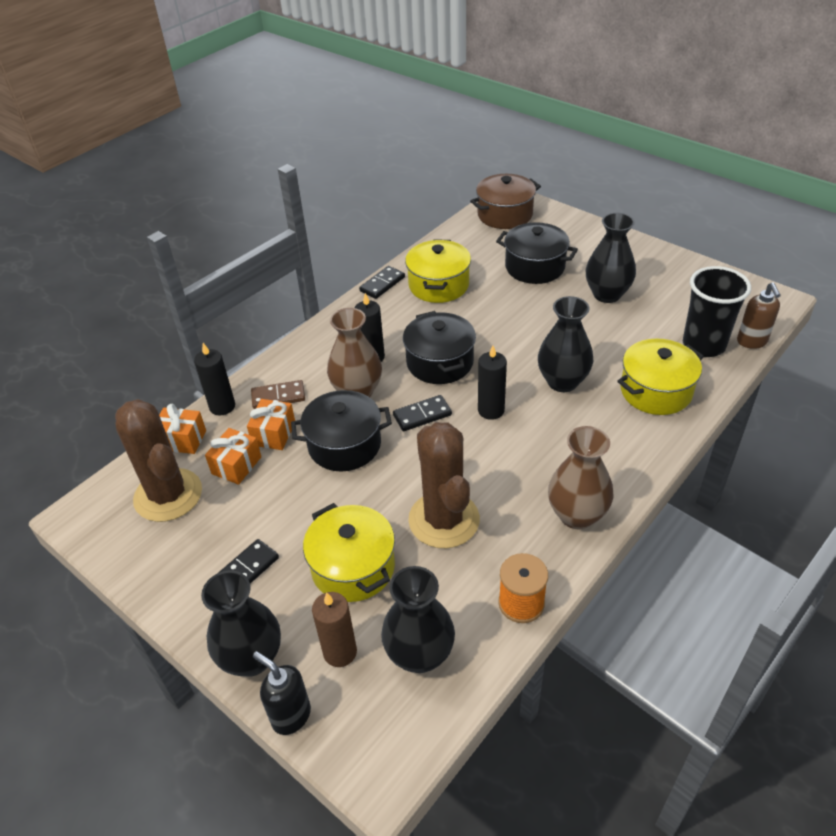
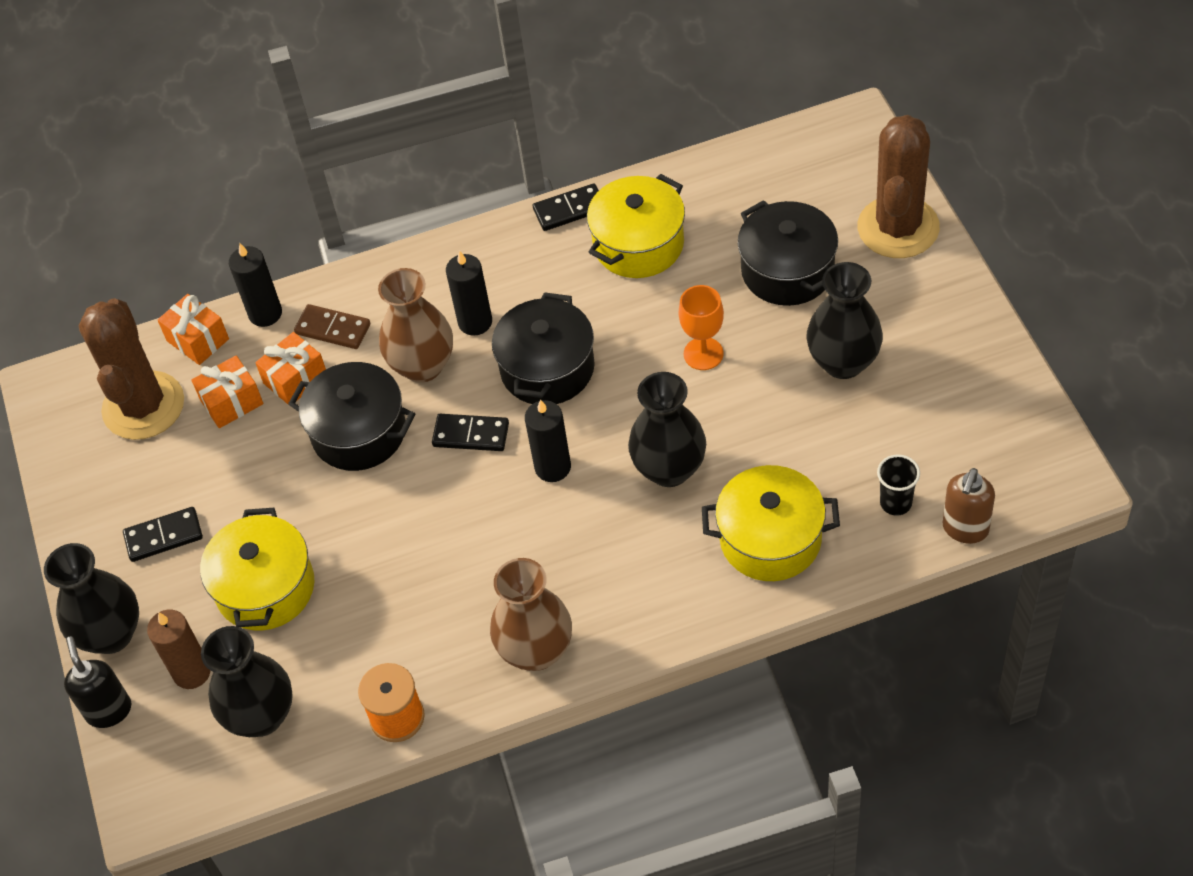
camera: 35 degrees right, 10 degrees up
brown cactus [408,422,480,548] -> brown cactus moved to [858,115,940,258]
brown pot [470,174,541,229] -> none
black cup [683,266,751,357] -> black cup [877,454,920,516], size x0.50
none -> orange goblet [679,285,724,370]

